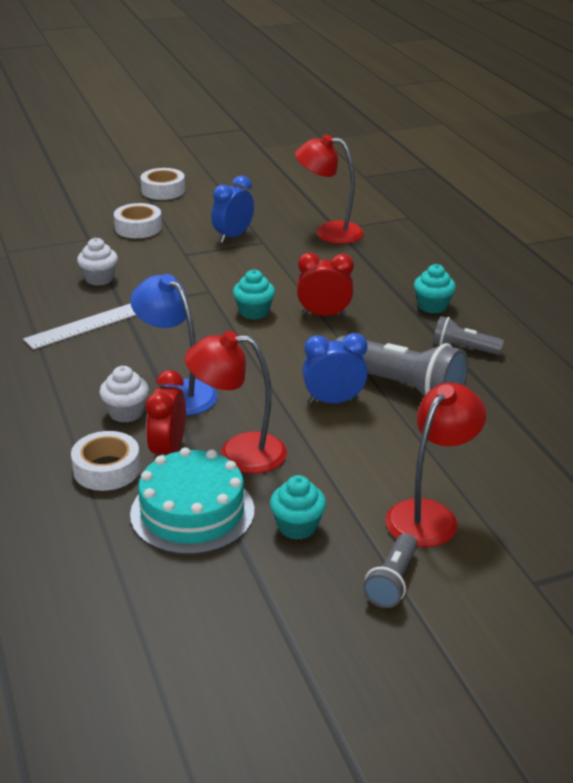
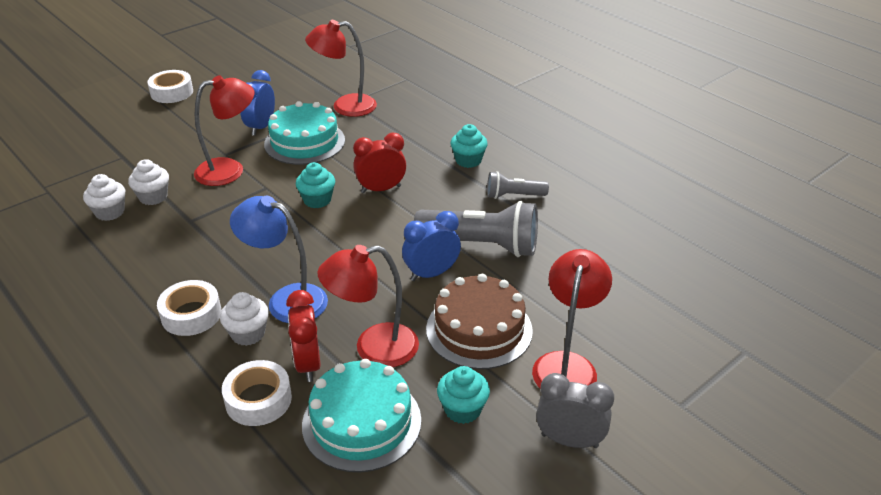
camera: 20 degrees left, 5 degrees up
white ruler [23,303,136,350] -> none
white tape [114,203,162,238] -> white tape moved to [157,280,221,336]
grey flashlight [363,533,417,608] -> grey clock [536,373,614,448]
none -> white cupcake [83,174,125,221]
none -> red lamp [194,75,254,186]
none -> turquoise cake [264,101,345,165]
none -> brown cake [426,274,533,369]

